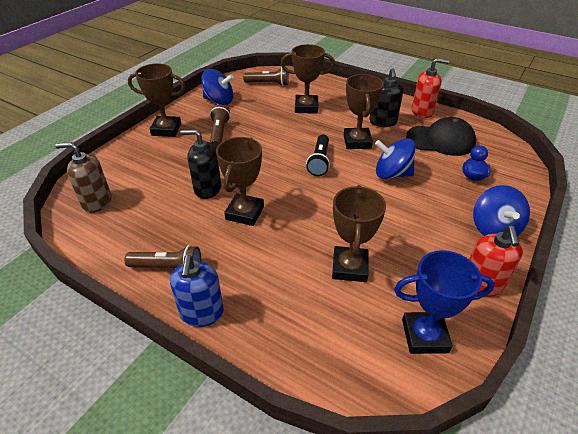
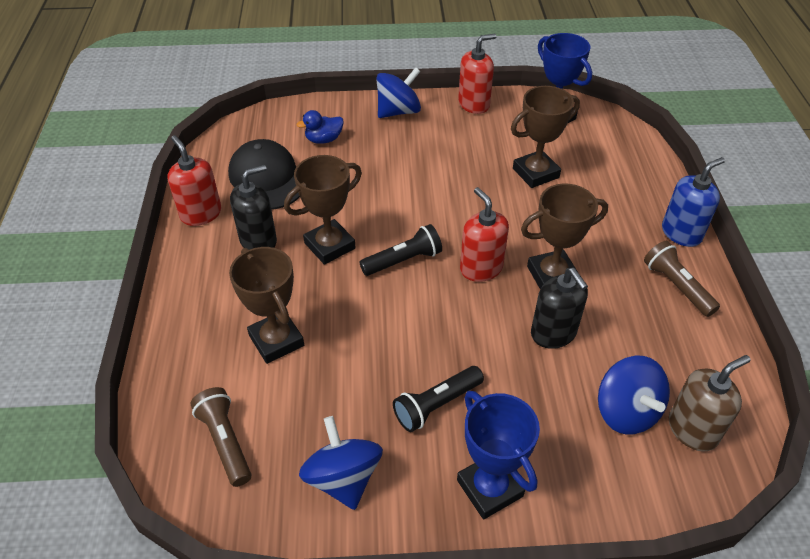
camera: 125 degrees left, 5 degrees up
brown soap dispenser [55,142,111,213] -> brown soap dispenser turned 90 degrees counterclockwise [669,355,751,452]
brown trophy [128,63,186,137] -> blue trophy [457,391,540,519]
brown flashlight [210,104,230,148] -> black flashlight [393,366,484,432]
blue spinning top [375,138,416,179] -> blue spinning top moved to [598,356,670,435]
none -> red soap dispenser [460,187,509,282]

